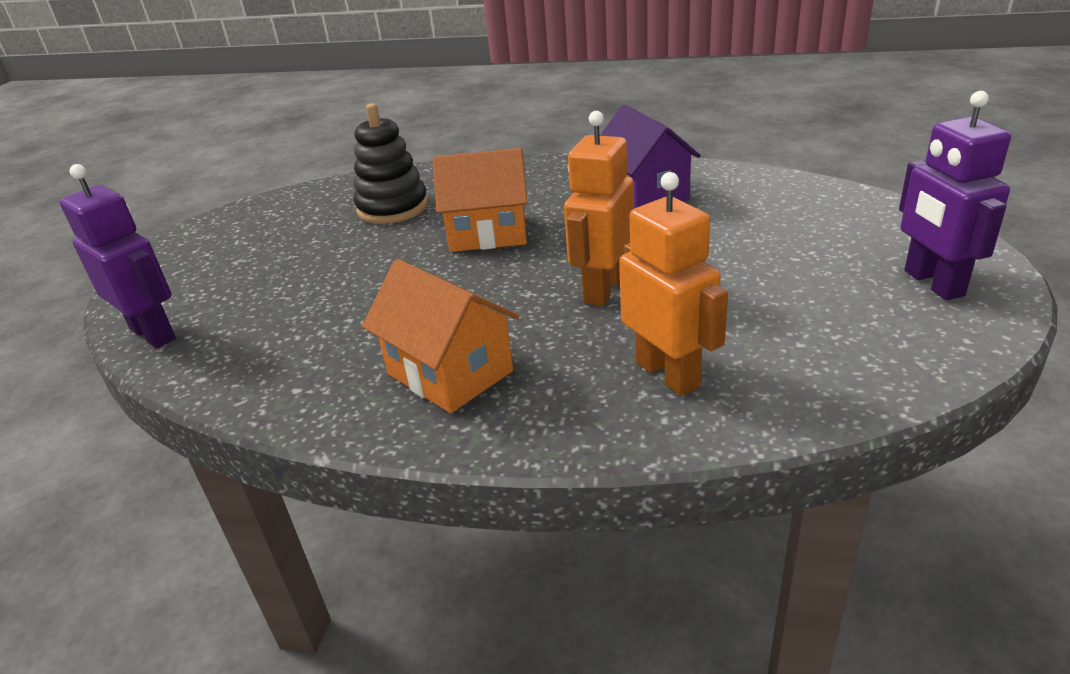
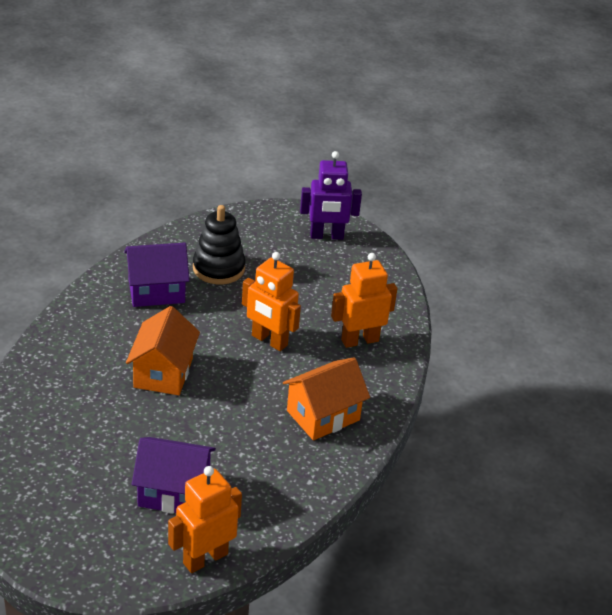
camera: 85 degrees left, 5 degrees up
purple robot [60,164,176,348] -> orange robot [168,466,242,573]
black stacking toy [354,103,428,224] -> black stacking toy moved to [193,205,246,285]
none -> purple house [132,437,216,513]

